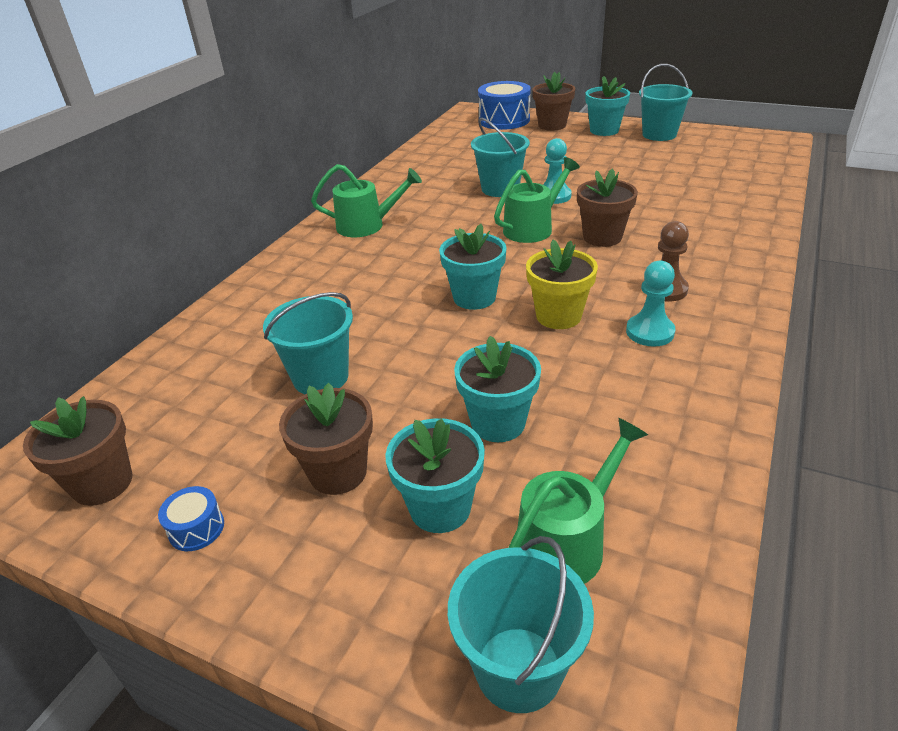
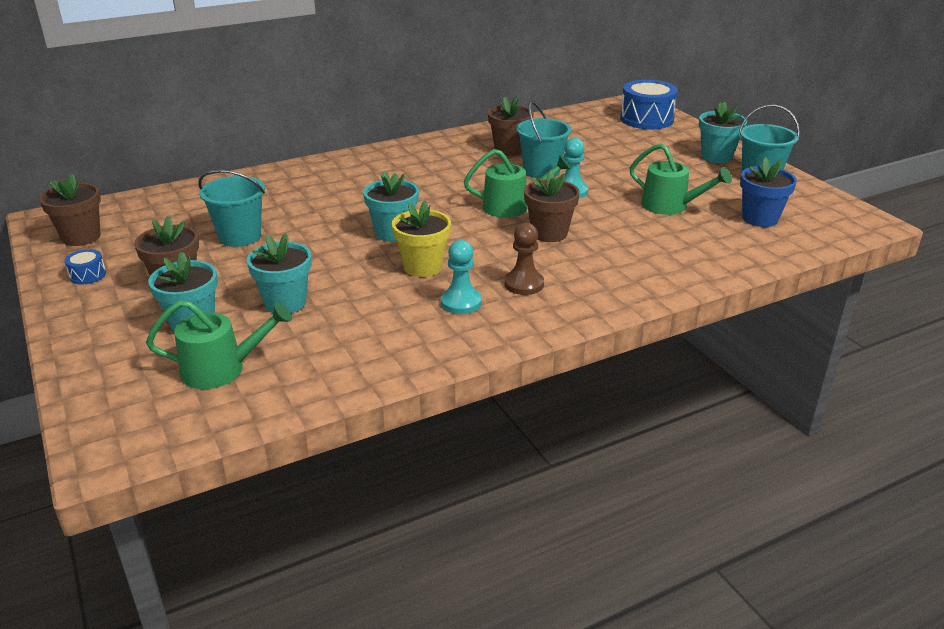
camera: 35 degrees right, 5 degrees down
green watering can [311,164,422,237] -> green watering can moved to [629,143,732,215]
turquoise bucket [448,536,594,713] -> none
brown flower pot [533,72,575,131] -> brown flower pot moved to [488,96,534,156]
none -> blue flower pot [740,157,797,227]

